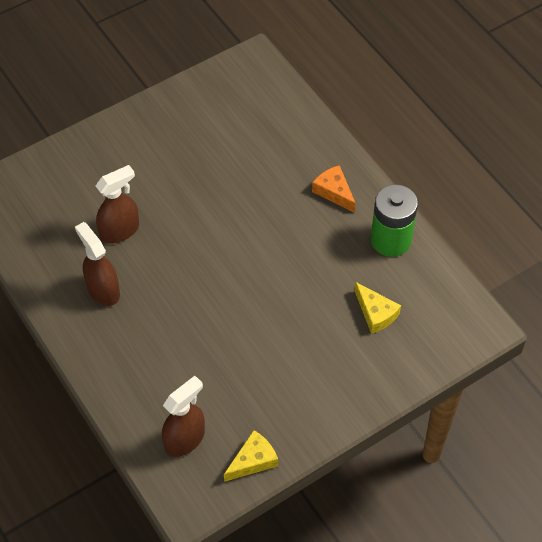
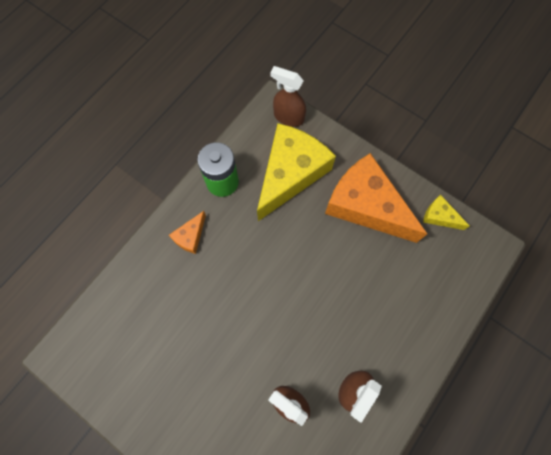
camera: 110 degrees left, 15 degrees up
brown spray bottle [162,376,205,457] -> brown spray bottle moved to [270,66,306,127]
yellow cheese [354,282,401,334] -> yellow cheese [257,123,336,221], size x2.32
none -> orange cheese [325,153,427,243]

